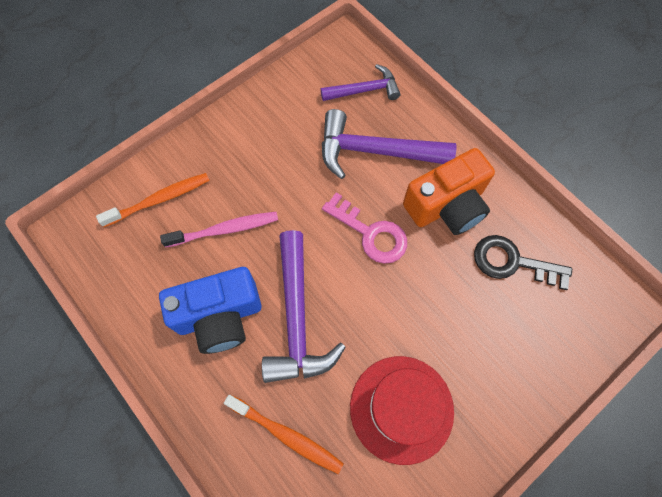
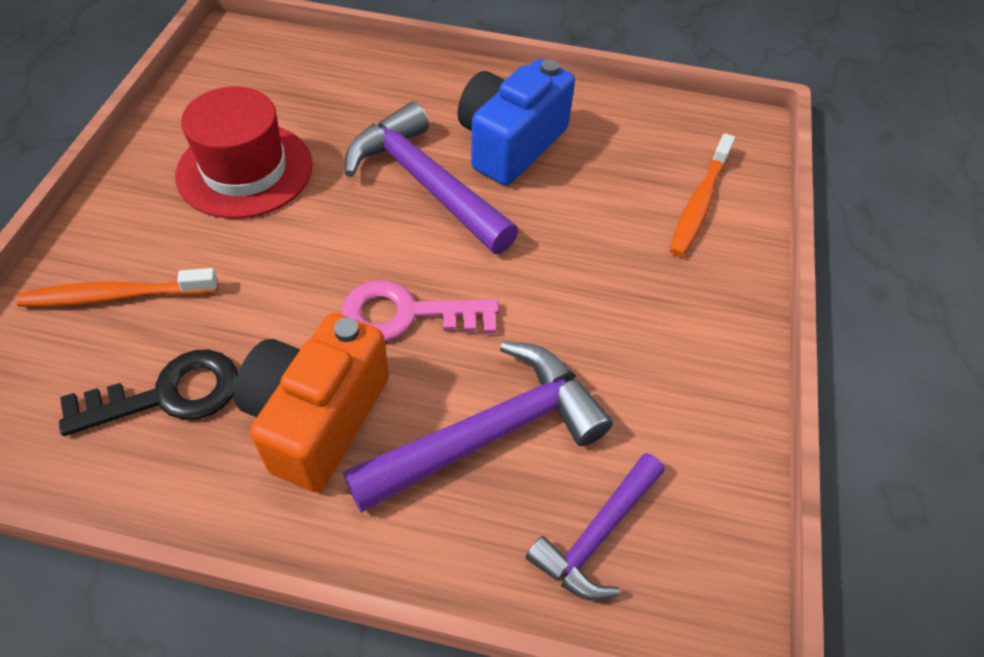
camera: 140 degrees right, 15 degrees down
pink toothbrush [160,212,278,248] -> none
orange toothbrush [224,395,344,474] -> orange toothbrush moved to [16,268,218,307]

